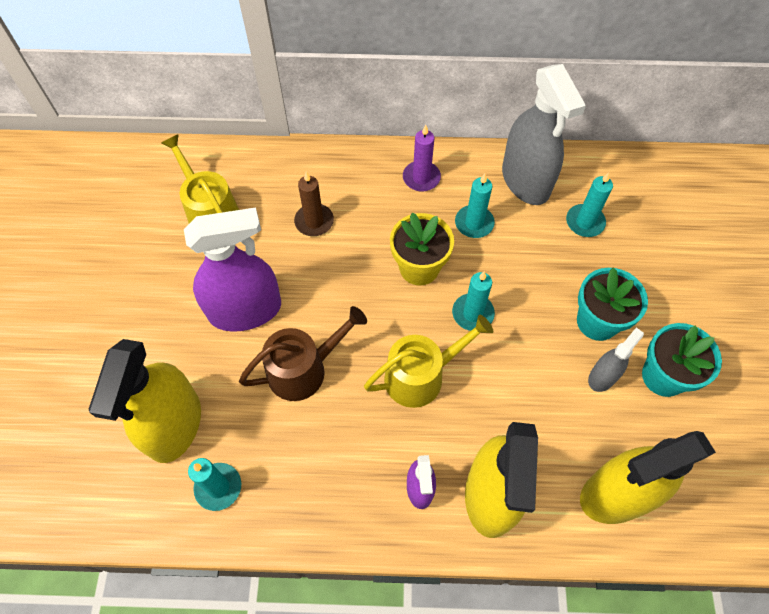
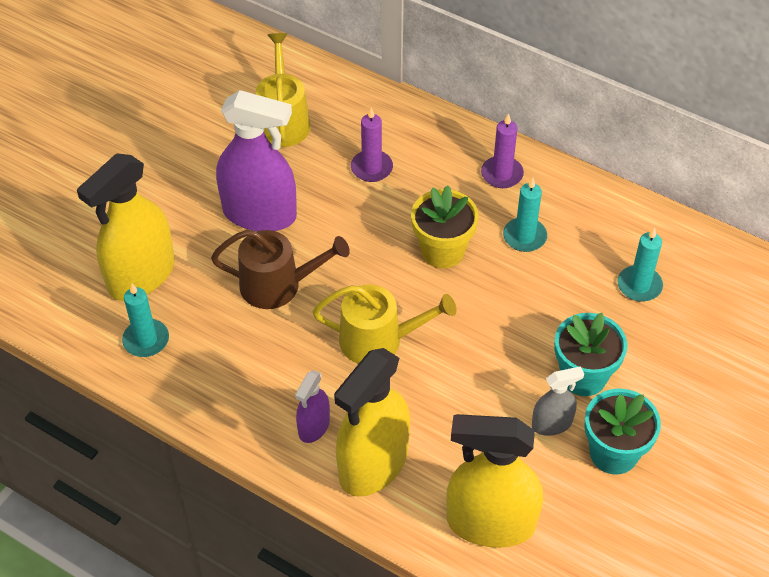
camera: 30 degrees right, 10 degrees down
brown candle [294,172,334,236] -> purple candle [351,107,393,182]
turquoise candle [452,271,495,331] -> none
grey spray bottle [502,64,586,205] -> none

